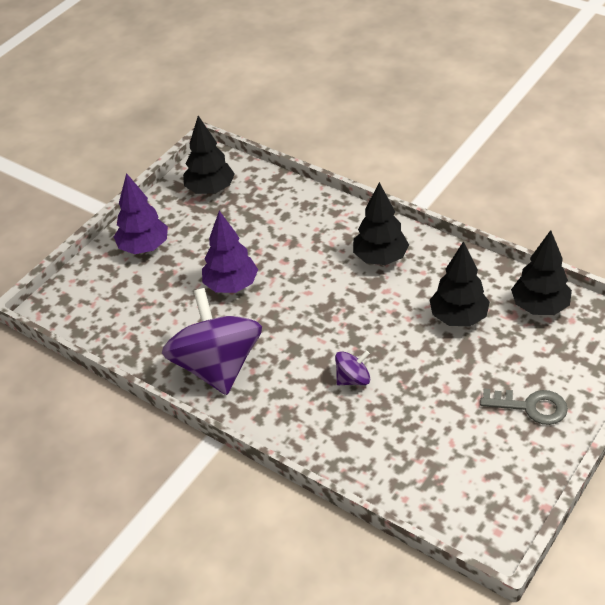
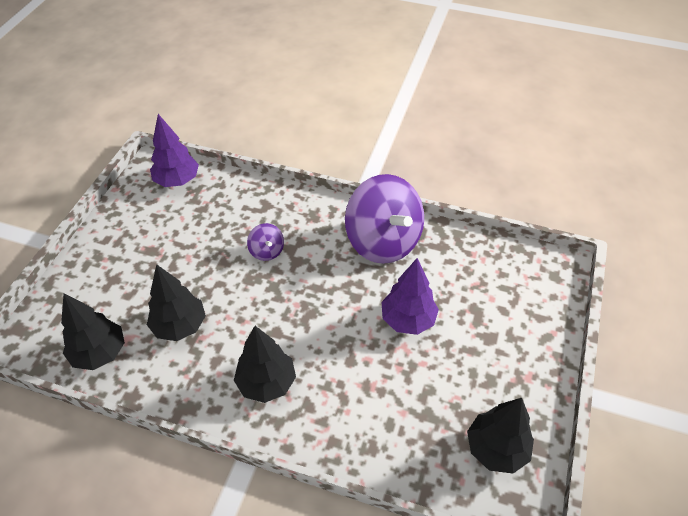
camera: 160 degrees right, 5 degrees up
purple tree [114,173,168,254] -> purple tree moved to [150,114,199,187]
purple spinning top [335,351,370,385] -> purple spinning top turned 75 degrees counterclockwise [247,223,284,261]
grey key [480,388,568,425] -> none

